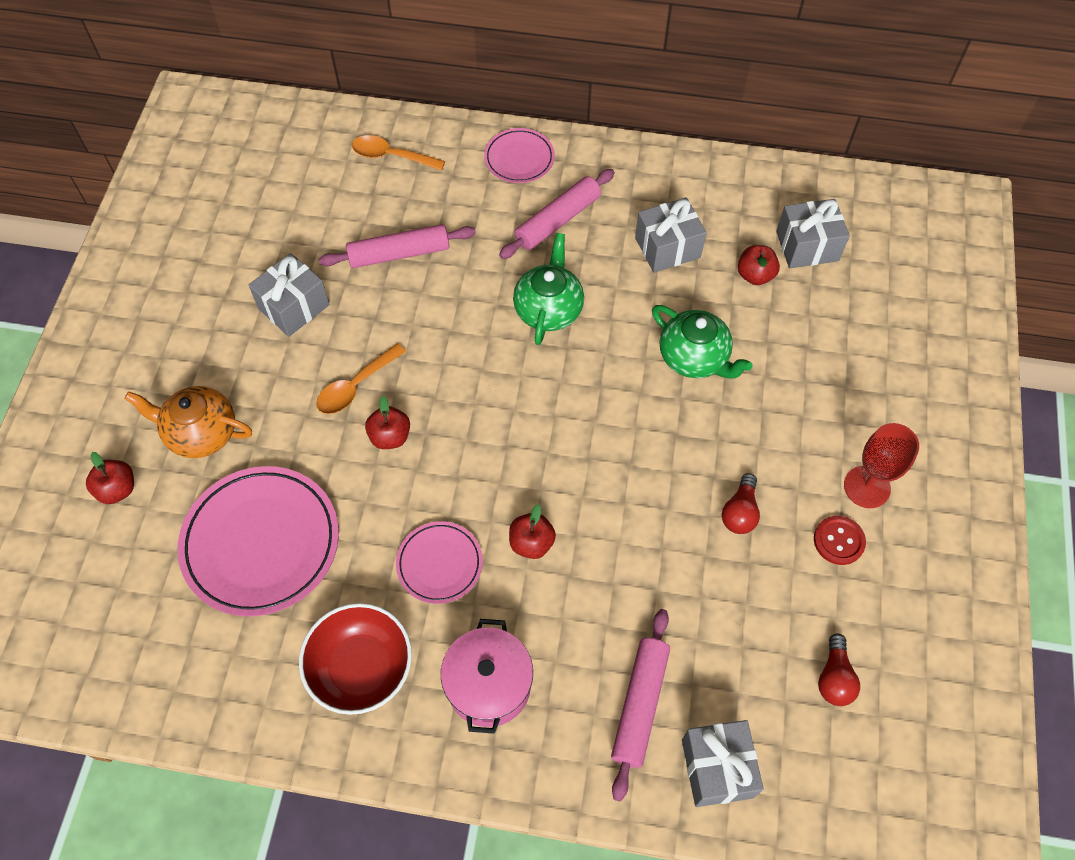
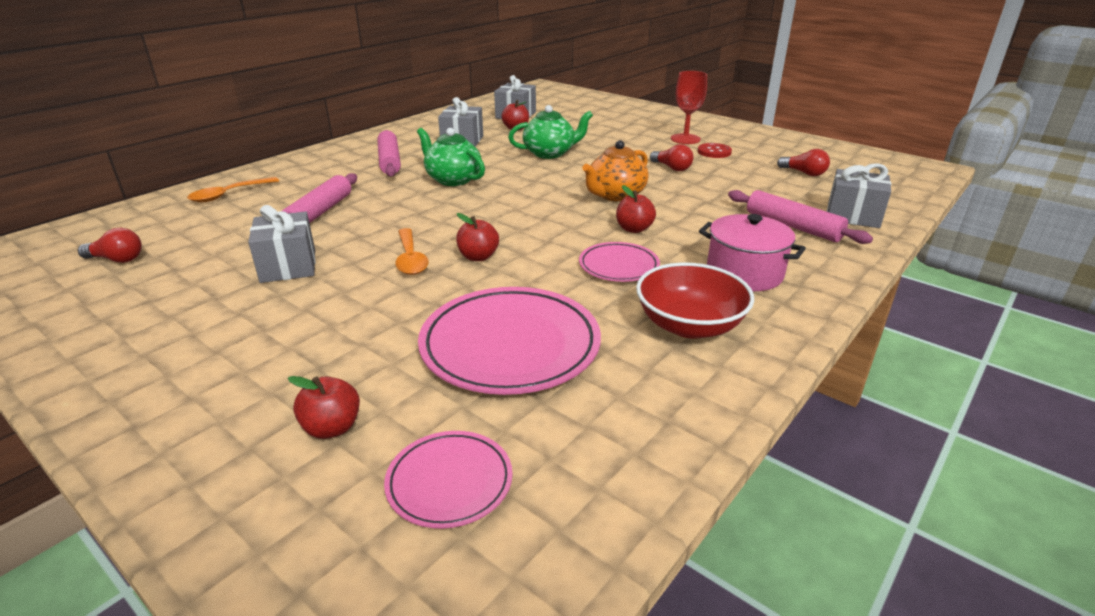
camera: 60 degrees left, 30 degrees down
orange teapot [125,386,252,458] -> orange teapot moved to [582,140,648,202]
pink plate [484,128,555,183] -> pink plate moved to [384,431,513,528]
none -> red light bulb [78,228,142,263]

